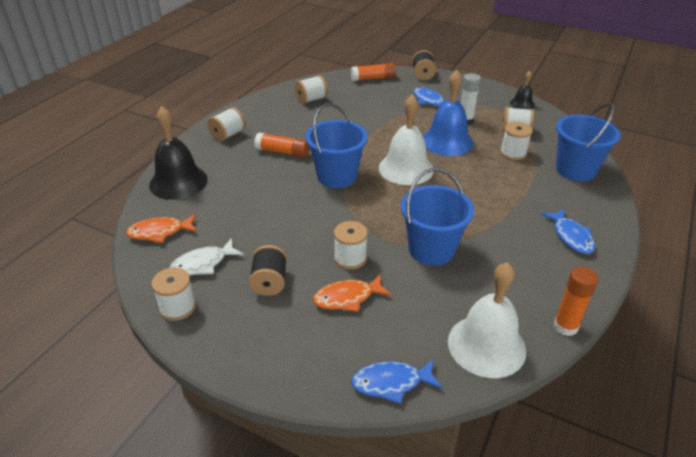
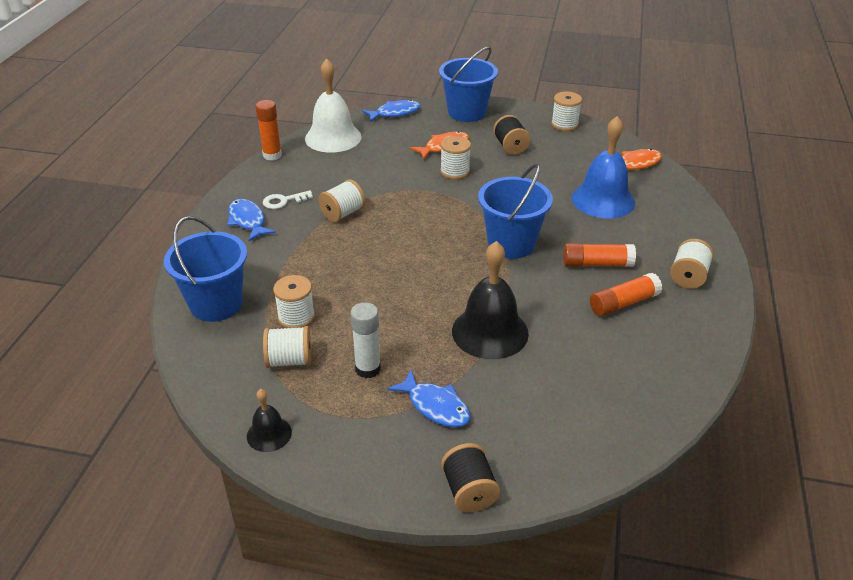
camera: 165 degrees right, 0 degrees up
black bell [149,106,208,200] -> black bell moved to [452,241,529,359]
white fish [169,238,244,276] -> none
white spool [295,75,328,104] -> white spool moved to [318,179,365,222]
orange glue stick [351,63,396,81] -> orange glue stick moved to [590,273,662,317]
white bell [379,94,434,185] -> none
blue bucket [401,168,474,266] -> blue bucket moved to [439,47,498,122]
blue bell [423,70,473,156] -> blue bell moved to [572,116,635,218]
none -> white key [263,190,313,209]

